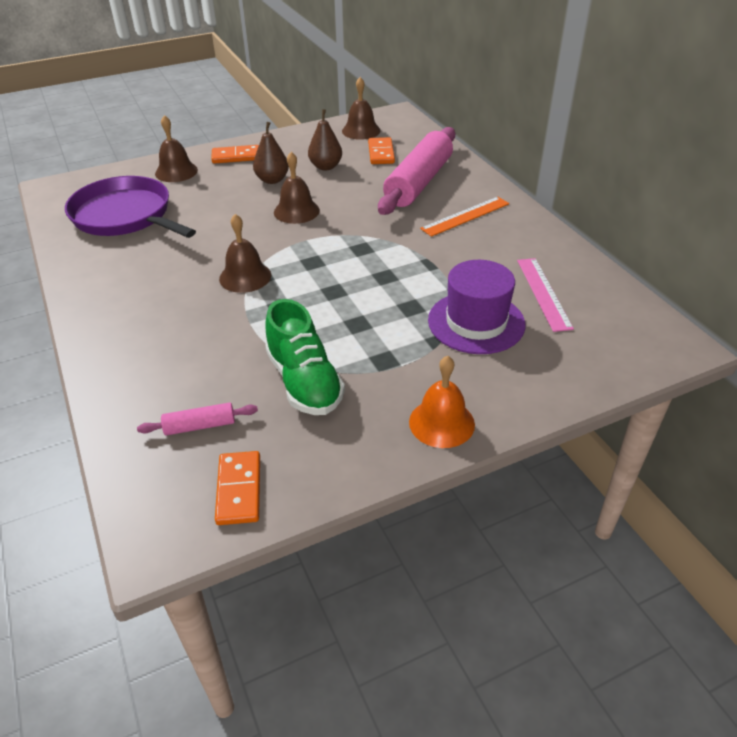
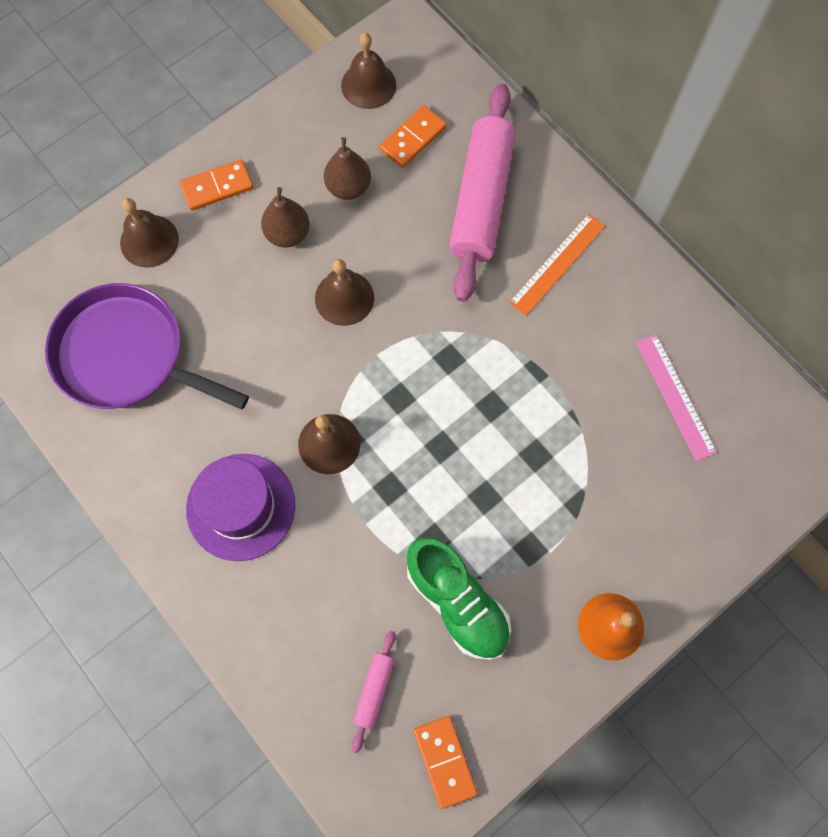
camera: 15 degrees left, 30 degrees up
pink rolling pin [137,402,258,436] -> pink rolling pin turned 45 degrees counterclockwise [352,630,396,753]
orange domino [368,137,395,164] -> orange domino turned 60 degrees clockwise [380,105,446,168]
purple hat [428,260,525,354] -> purple hat moved to [186,454,295,561]

